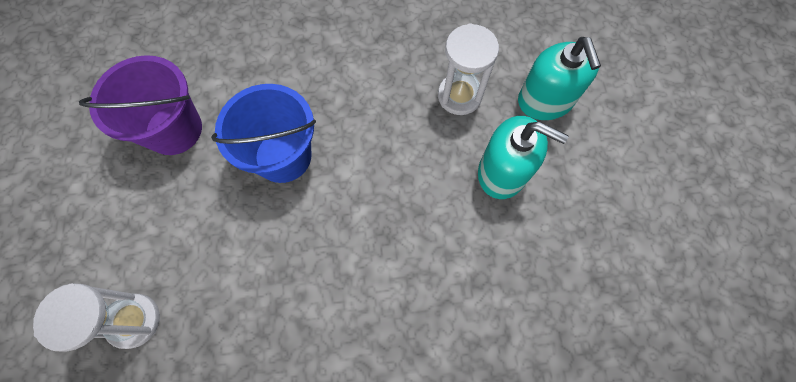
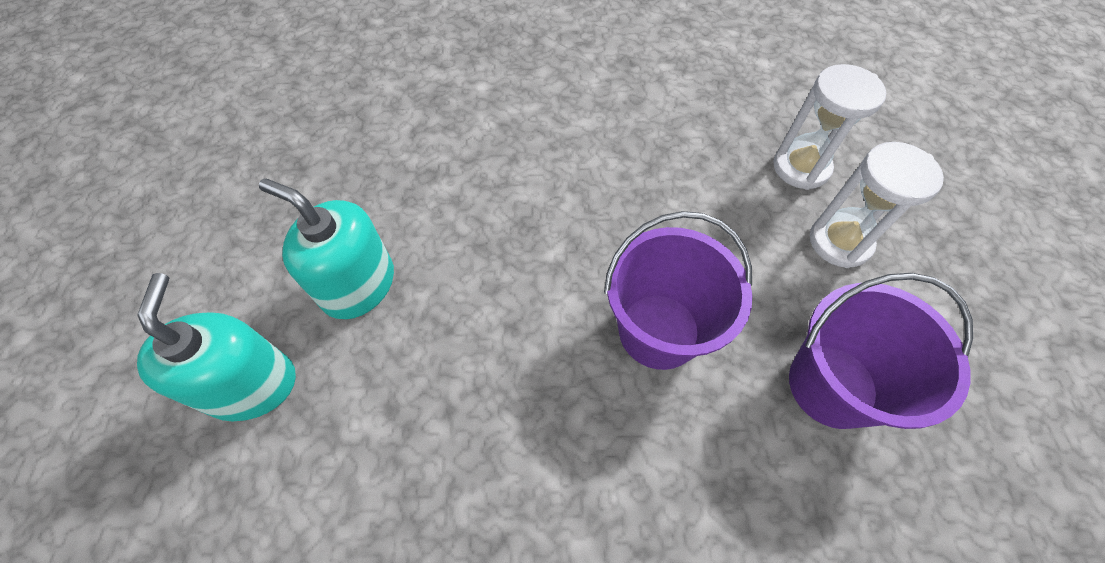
camera: 175 degrees left, 10 degrees down
blue bucket [211,84,316,183] -> purple bucket [604,211,752,370]
white hourglass [438,23,499,115] -> white hourglass moved to [810,142,944,268]

